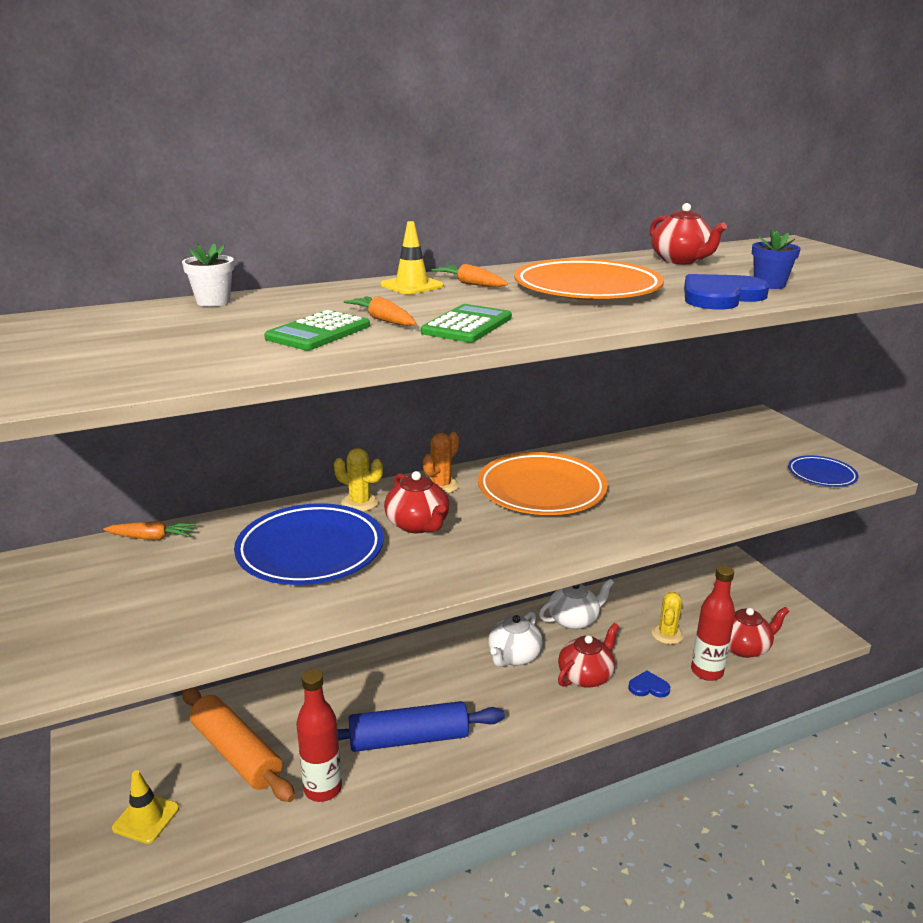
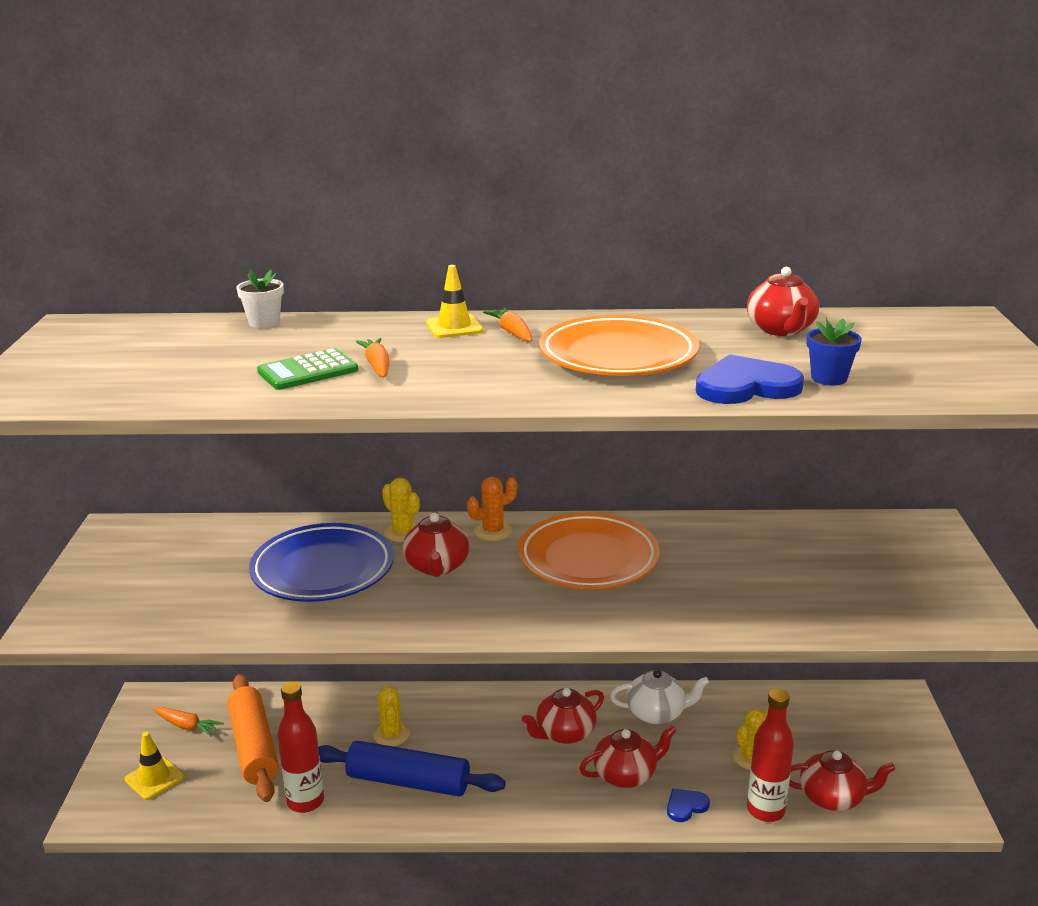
camera: 25 degrees right, 0 degrees up
orange carrot [103,521,196,540] -> orange carrot moved to [154,707,224,737]
green calculator [421,304,512,343] -> none
white teapot [488,612,543,667] -> red teapot [522,688,604,744]
blue heart [628,670,670,698] -> blue heart turned 60 degrees counterclockwise [667,789,710,822]
blue plate [788,455,859,487] -> none
none -> yellow cactus [373,686,410,746]

